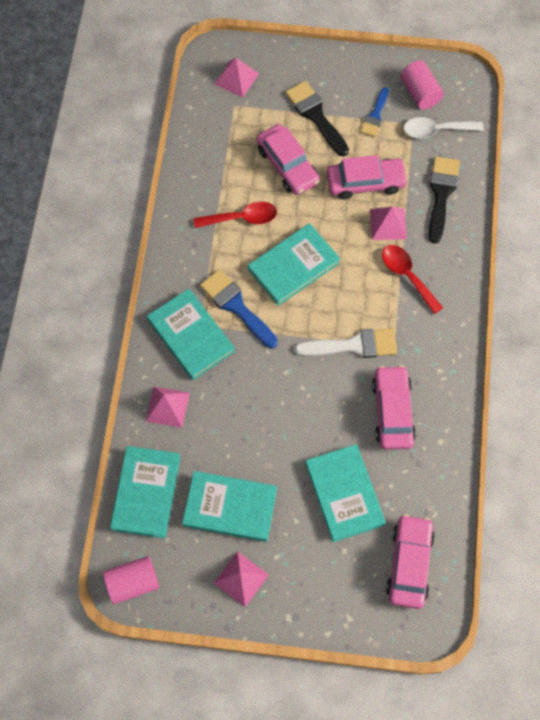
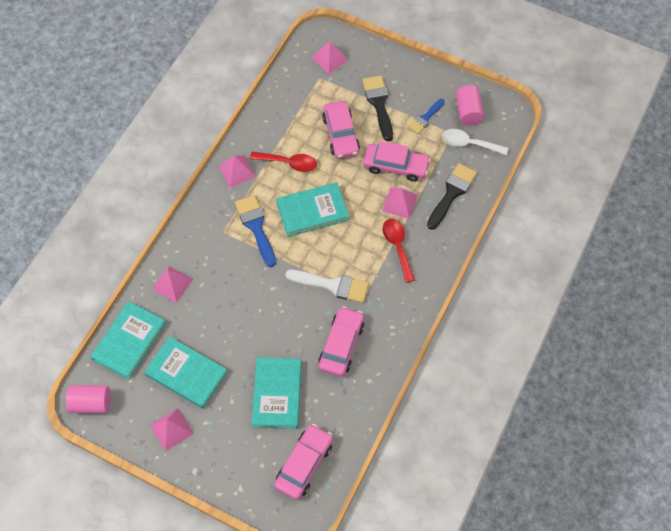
camera: 20 degrees right, 5 degrees down
turquoise book [147,289,235,380] -> none
none -> pink pyramid [219,155,256,188]

